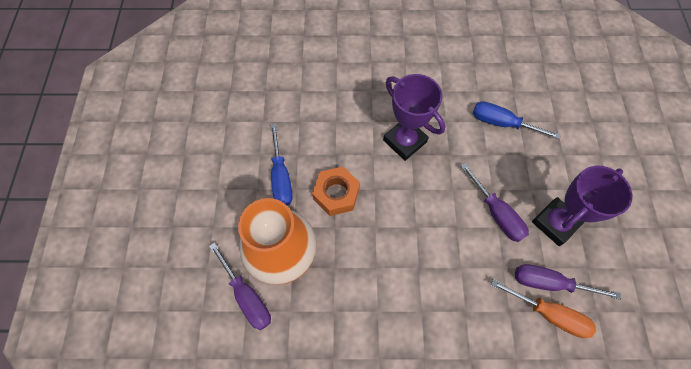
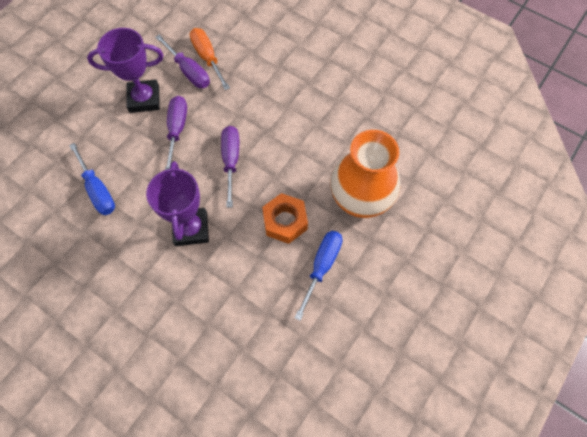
camera: 145 degrees left, 0 degrees up
purple screwdriver [209,242,271,330] -> purple screwdriver moved to [221,126,239,208]

